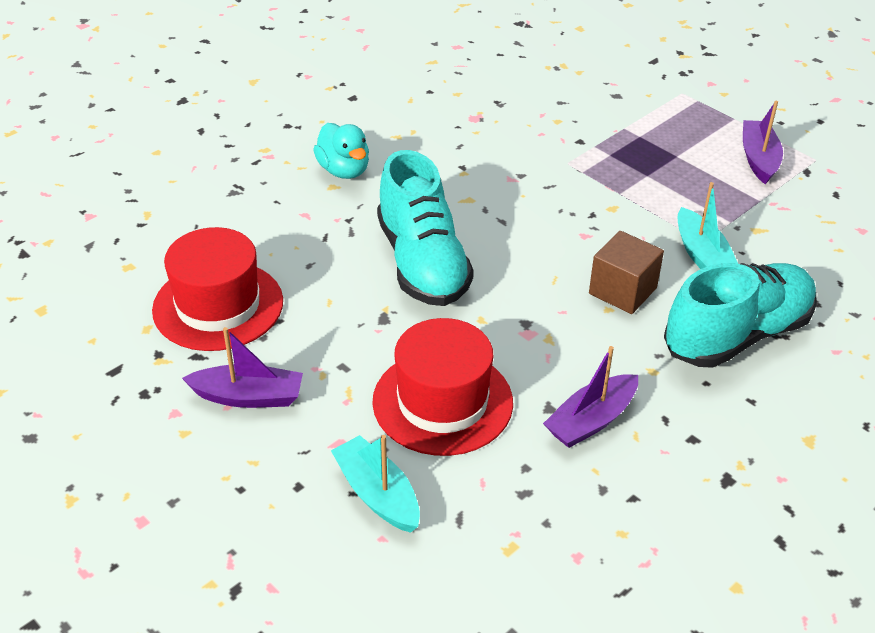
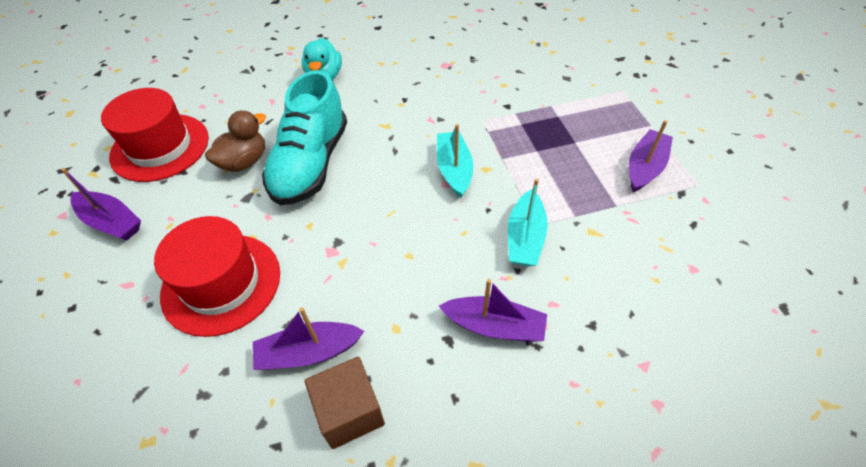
camera: 30 degrees right, 10 degrees up
turquoise boat [331,435,420,533] -> turquoise boat moved to [437,124,473,198]
brown cube [589,231,664,314] -> brown cube moved to [305,357,385,449]
turquoise shoe [664,263,816,368] -> purple boat [439,279,547,342]
none -> brown duck [205,110,266,172]

